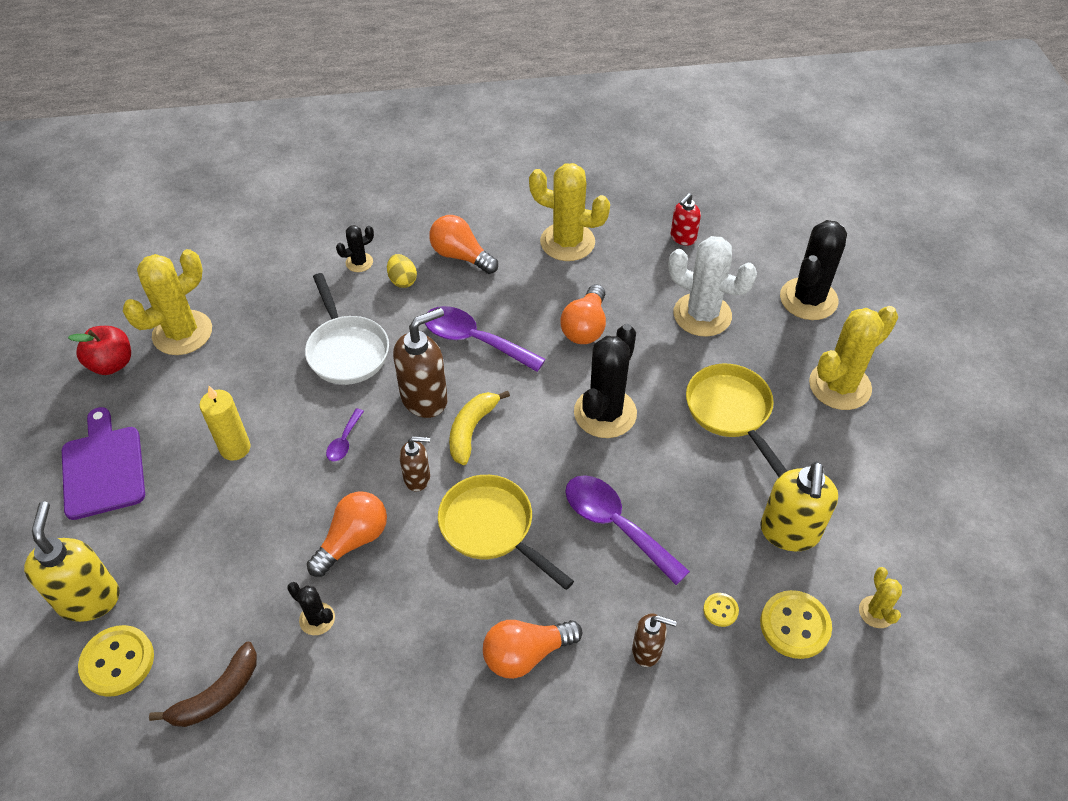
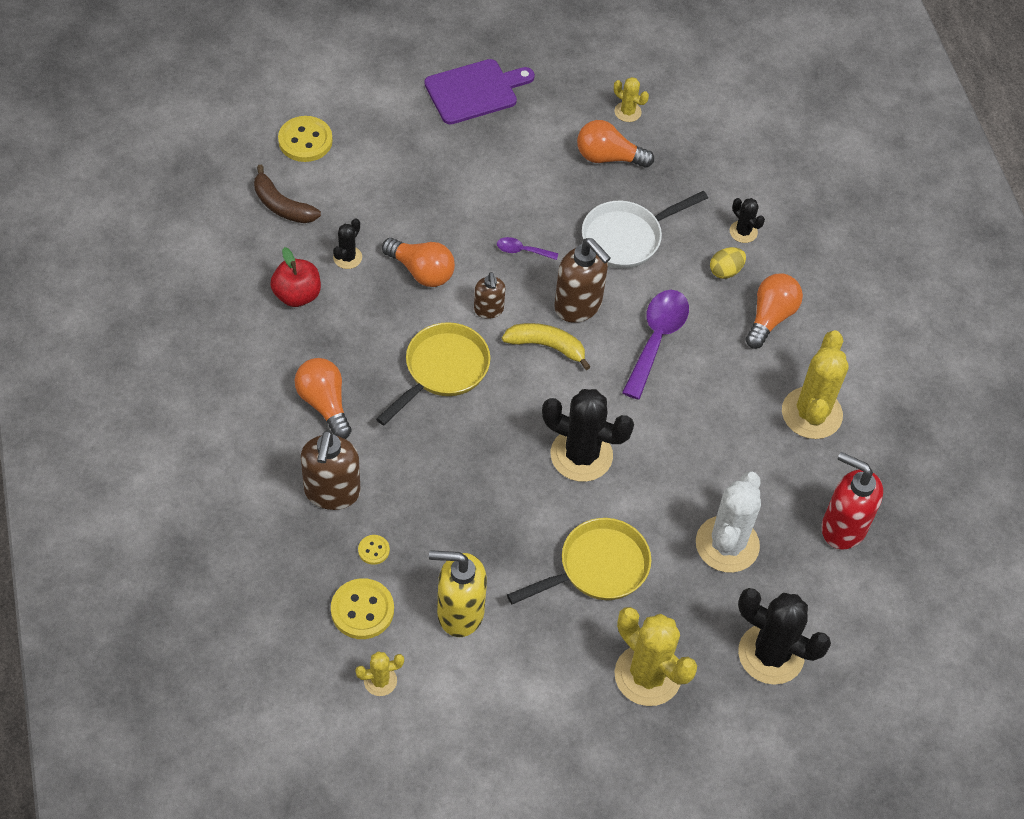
camera: 80 degrees right, 5 degrees up
yellow soap dispenser [24,501,120,622] -> none
red apple [68,326,131,375] -> red apple moved to [270,247,321,307]
yellow cactus [123,249,212,355] -> yellow cactus [614,77,649,122], size x0.49
yellow candle [200,386,251,461] -> none
orange light bulb [560,284,606,344] -> orange light bulb moved to [577,120,654,168]
purple spoon [565,475,690,585] -> none
brown soap dispenser [632,613,677,667] -> brown soap dispenser [301,430,360,510], size x1.75
red soap dispenser [671,193,701,245] -> red soap dispenser [822,452,883,550], size x1.75

